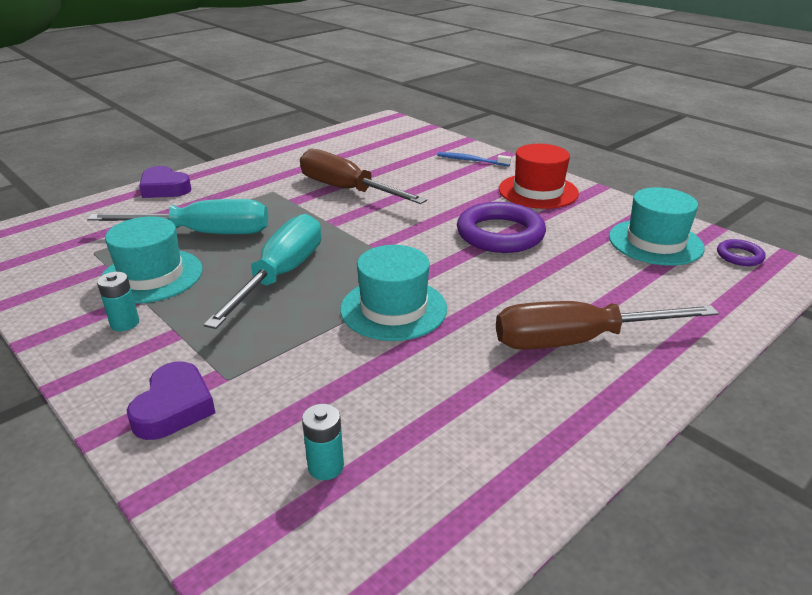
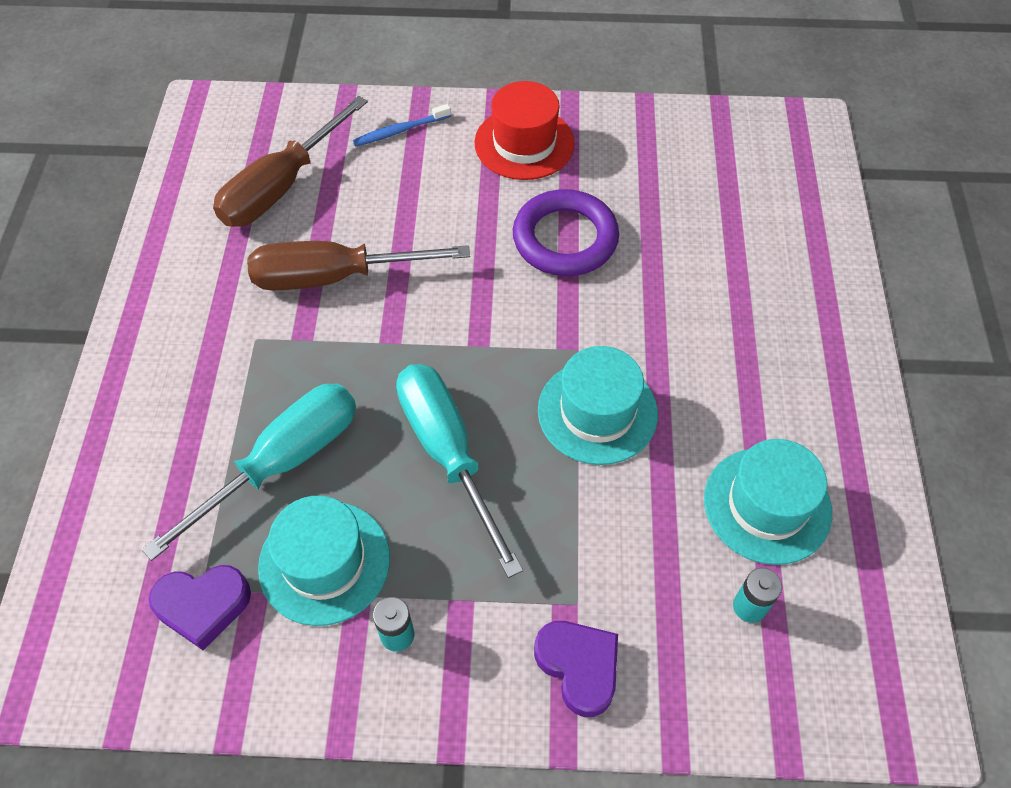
camera: 45 degrees left, 25 degrees up
purple heart [139,166,191,198] -> purple heart moved to [149,565,251,650]
brown screwdriver [496,301,719,350] -> brown screwdriver moved to [213,96,368,227]
turquoise hat [609,187,705,266] -> turquoise hat moved to [704,439,832,565]
purple ring [717,239,766,266] -> none

